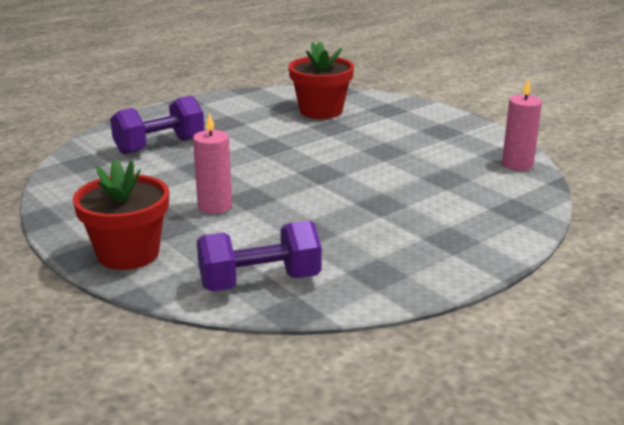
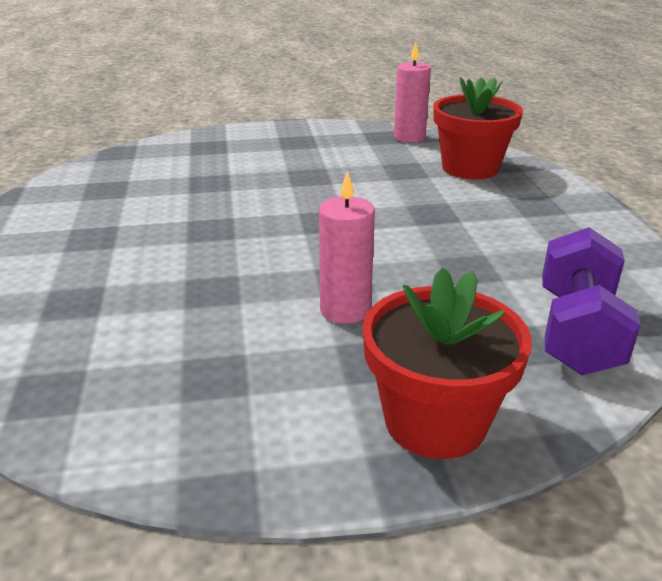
camera: 60 degrees left, 5 degrees up
purple dumbbell [110,96,204,155] -> none
red flower pot [289,41,354,119] -> red flower pot moved to [433,77,523,180]

